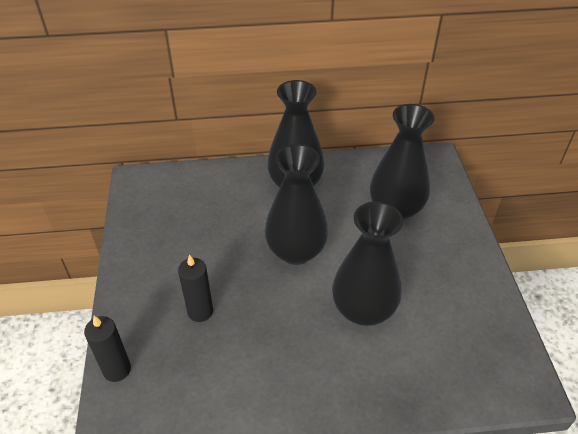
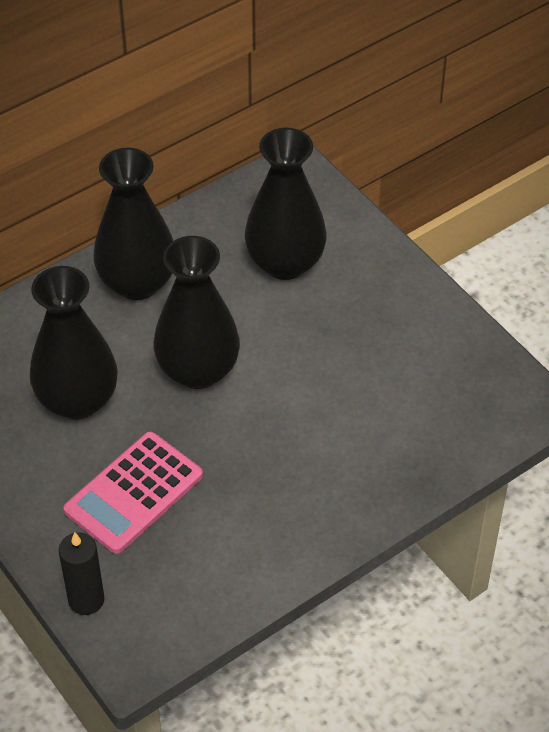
camera: 30 degrees left, 5 degrees up
black candle [178,254,213,322] -> pink calculator [63,432,203,554]
black vase [332,201,403,326] -> black vase moved to [30,266,118,419]

